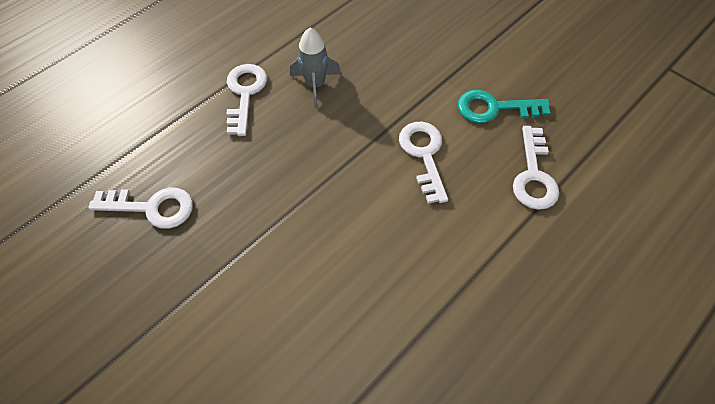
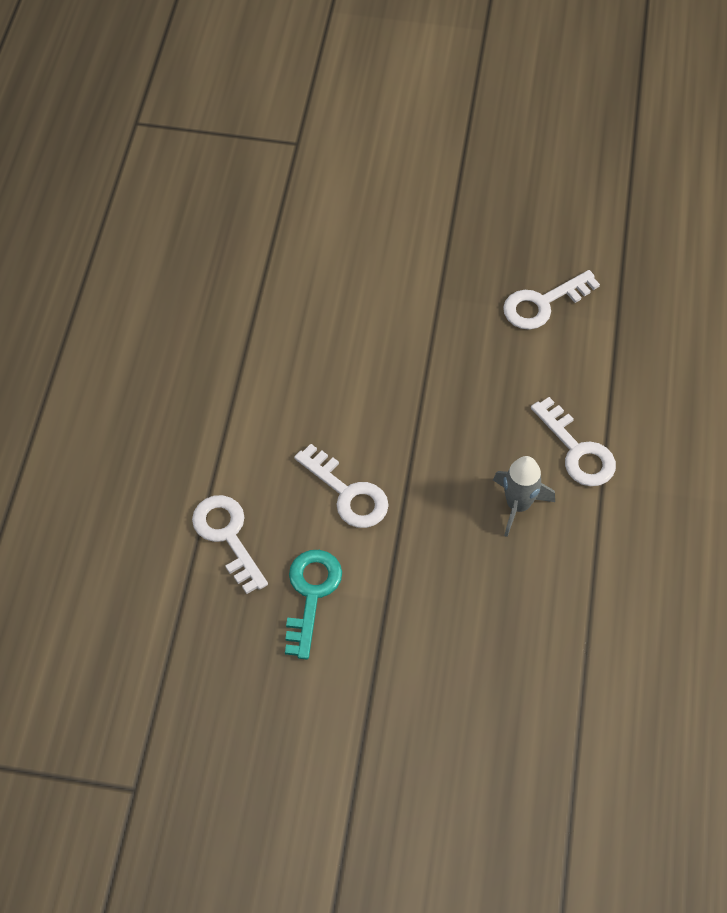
camera: 145 degrees right, 0 degrees up
turquoise key [458,90,550,123] -> turquoise key turned 45 degrees counterclockwise [285,550,342,660]

